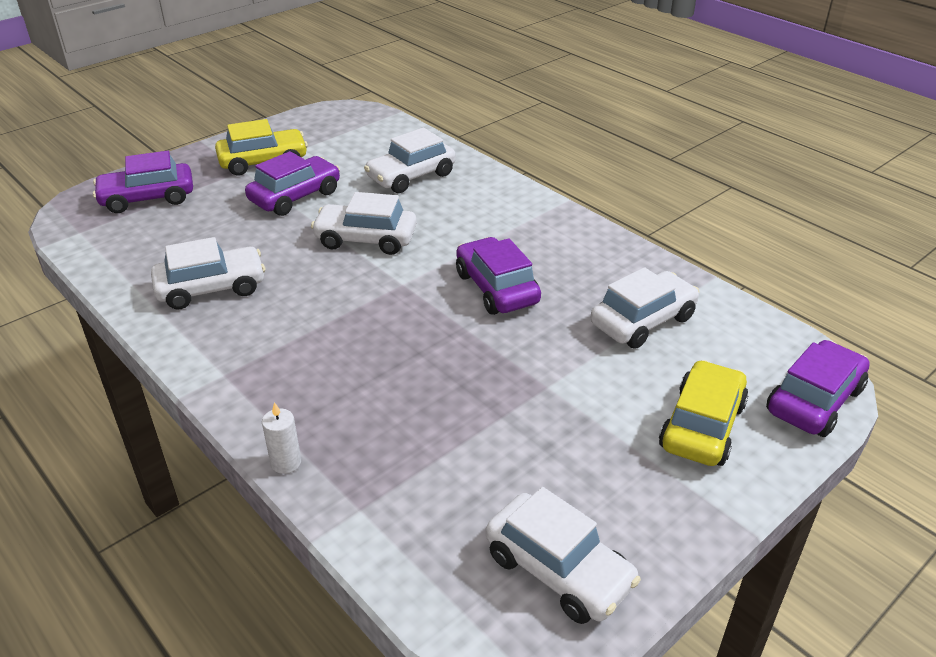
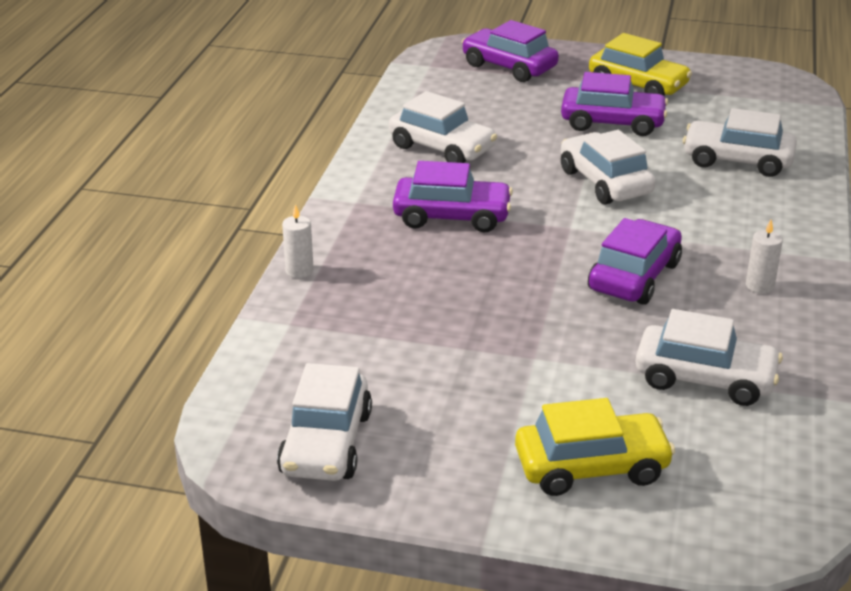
camera: 55 degrees right, 5 degrees down
purple car [766,340,869,437] -> purple car moved to [393,161,513,233]
none -> white candle [746,220,783,294]

